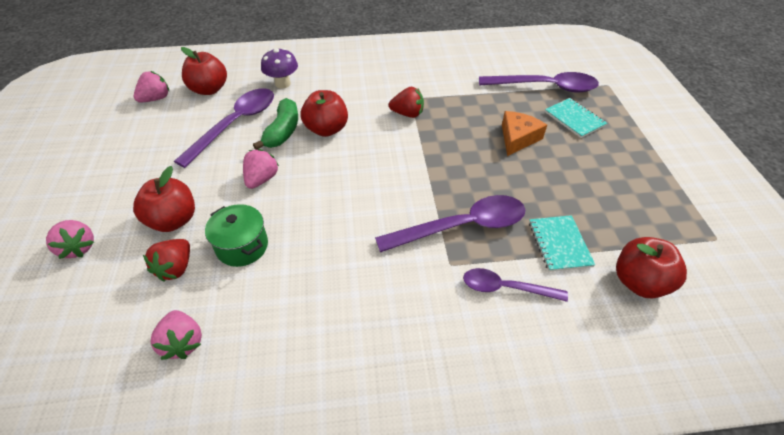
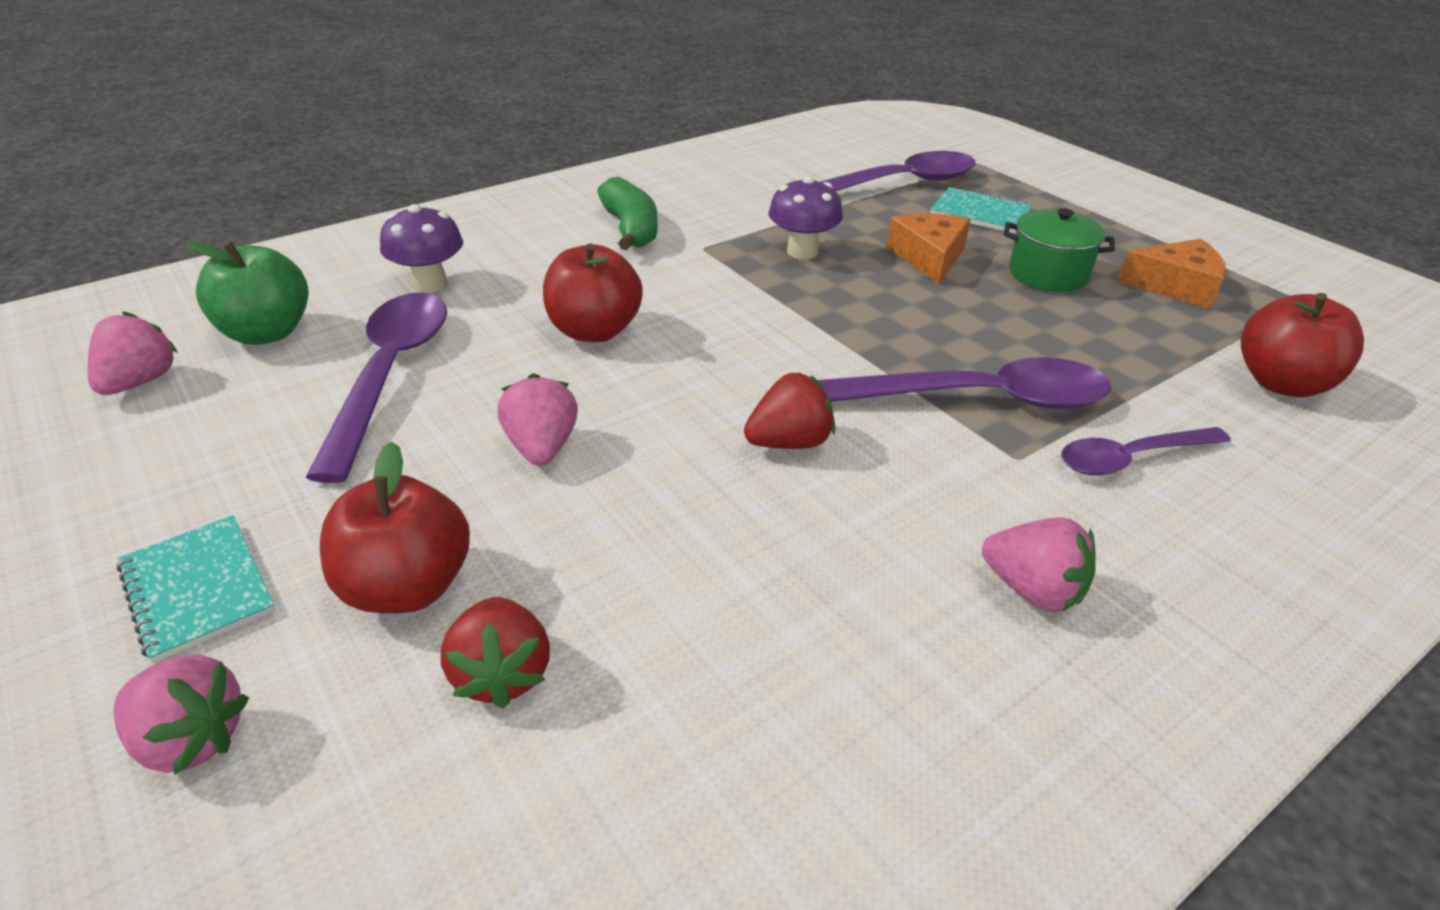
camera: 30 degrees left, 10 degrees down
pink strawberry [151,310,202,360] -> pink strawberry moved to [982,517,1096,612]
red apple [181,47,227,95] -> green apple [187,241,308,345]
green pot [205,204,268,267] -> green pot moved to [1004,208,1115,292]
green banana [253,98,298,150] -> green banana moved to [597,177,658,250]
purple spoon [375,195,525,252] -> purple spoon turned 45 degrees clockwise [817,357,1111,409]
red strawberry [389,87,424,118] -> red strawberry moved to [744,372,835,449]
turquoise notebook [529,215,595,272] -> turquoise notebook moved to [117,515,275,663]
none -> purple mushroom [769,176,843,259]
none -> orange cheese [1117,239,1226,309]

